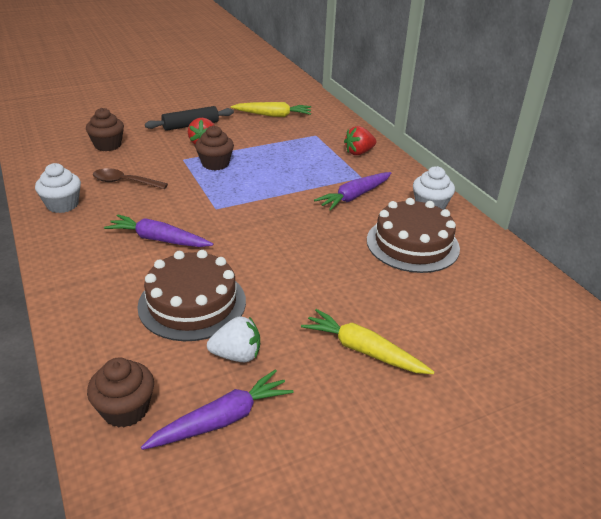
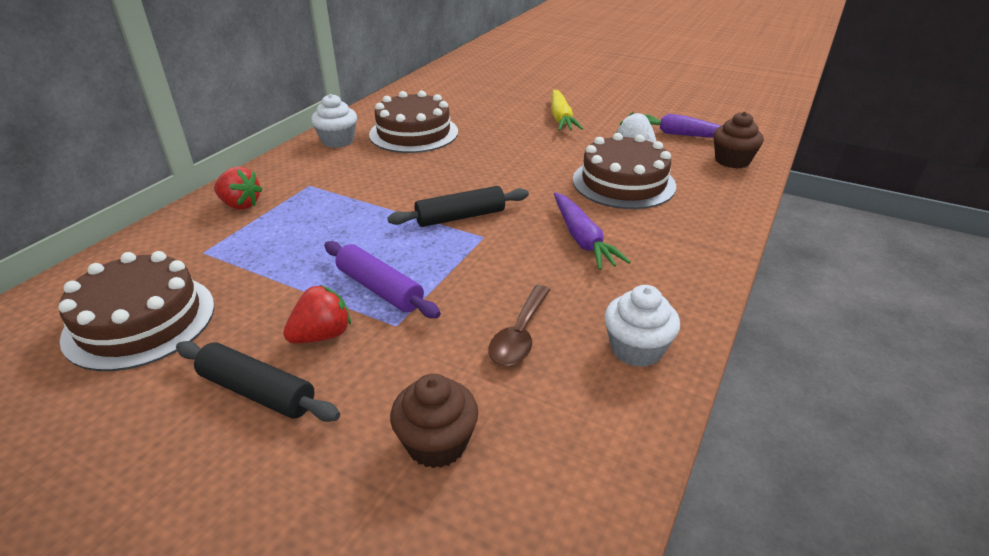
camera: 125 degrees left, 0 degrees up
brown spoon [93,168,168,189] -> brown spoon turned 45 degrees clockwise [489,285,551,366]
brown cupcake [195,125,234,171] -> purple rolling pin [324,241,441,318]
yellow carrot [231,102,311,117] -> brown cake [59,251,215,371]
purple carrot [314,172,391,211] -> none
none -> black rolling pin [387,186,529,227]

